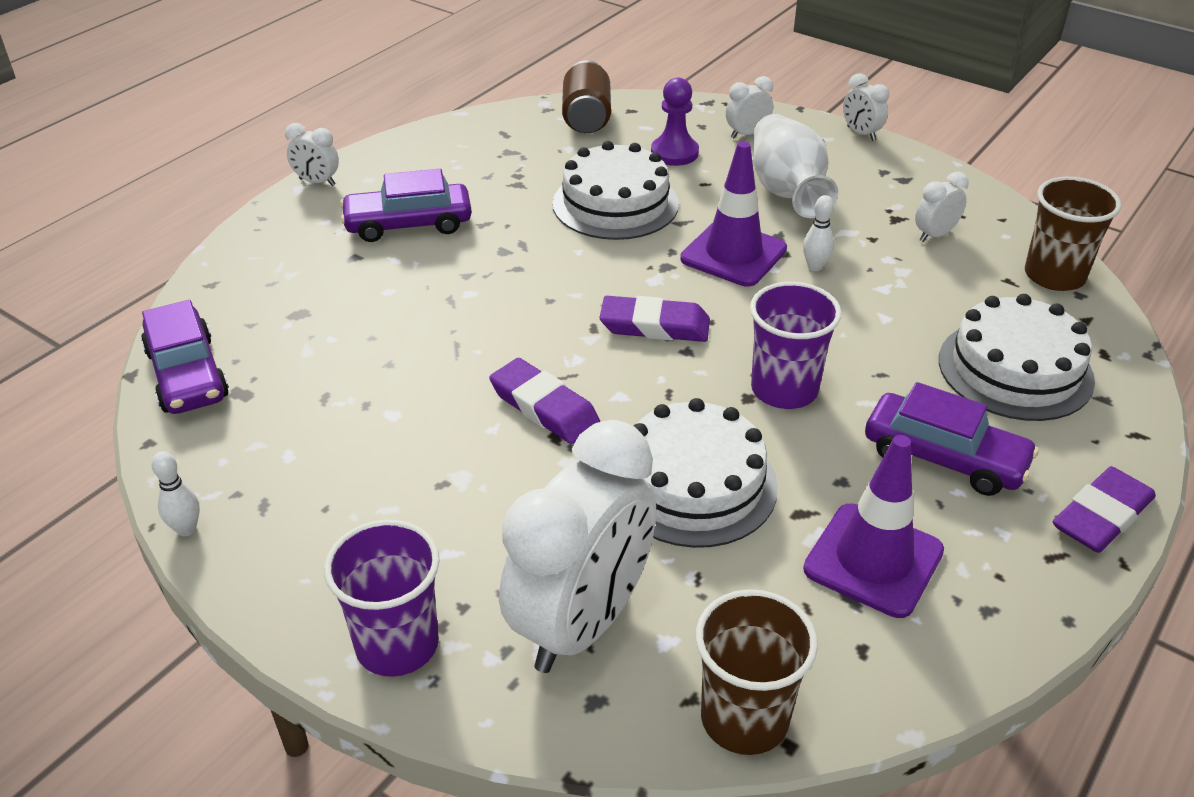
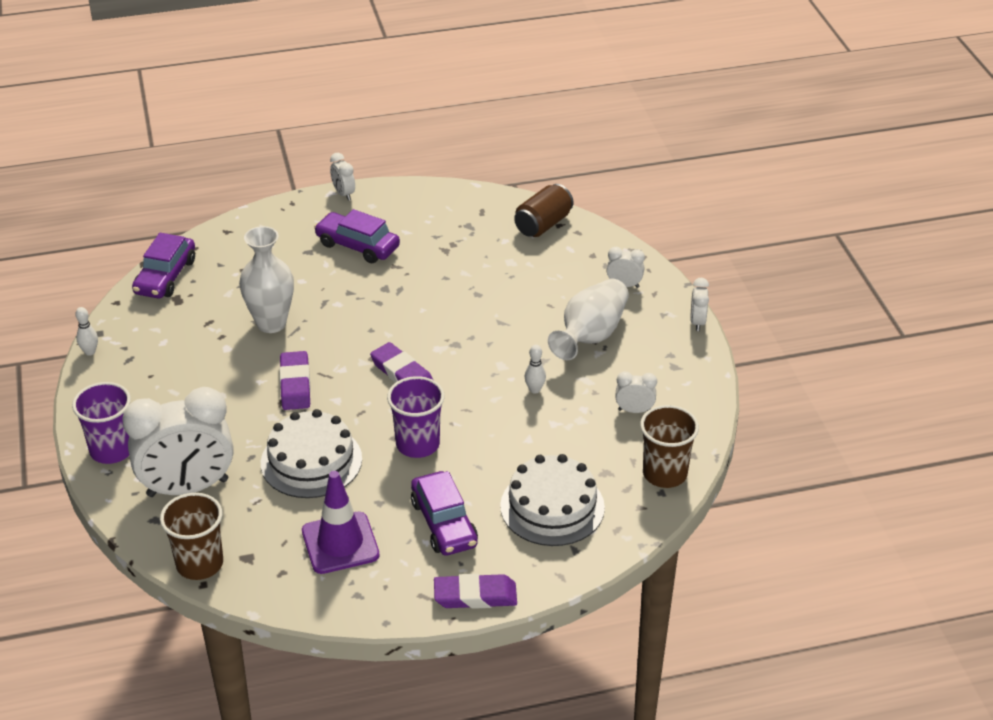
camera: 40 degrees right, 0 degrees up
white cake [553,141,679,240] -> none
purple pawn [651,77,699,166] -> none
purple traffic cone [680,141,787,286] -> none
none -> white vase [239,226,294,333]

